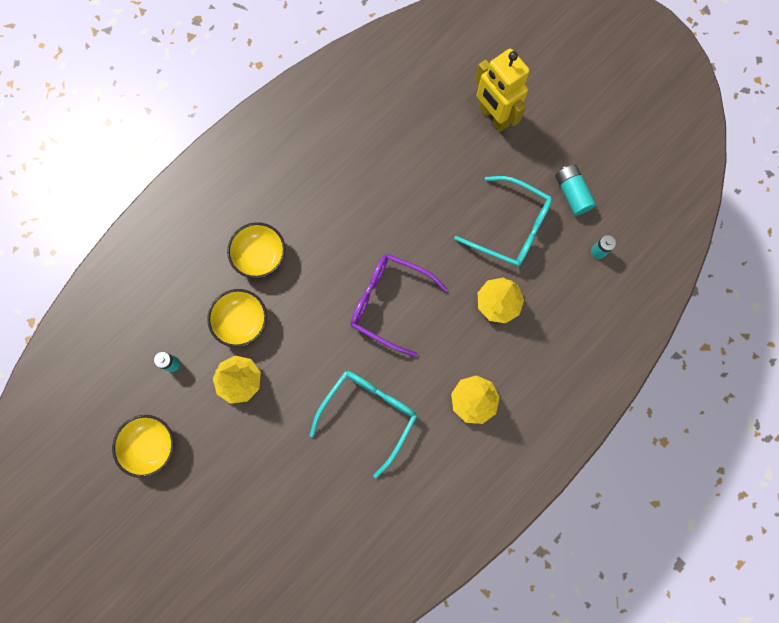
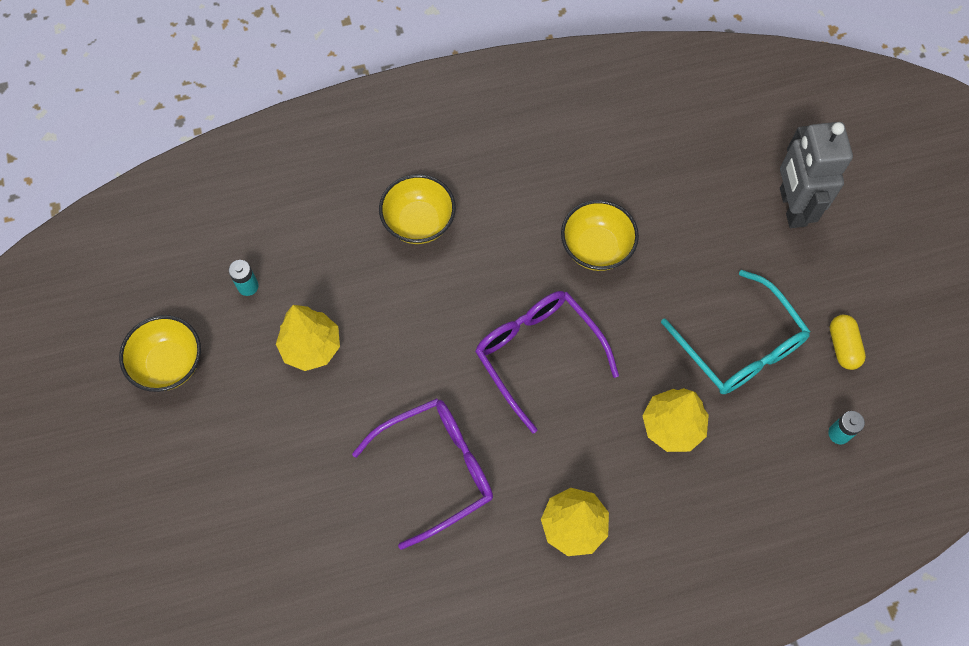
camera: 30 degrees right, 10 degrees down
yellow bowl [207,289,267,347] -> yellow bowl moved to [561,200,639,271]
turquoise glasses [310,371,417,478] -> purple glasses [352,398,493,550]
yellow robot [475,49,530,132] -> grey robot [780,122,853,228]
turquoise battery [555,165,596,216] -> yellow capsule [830,315,866,370]

